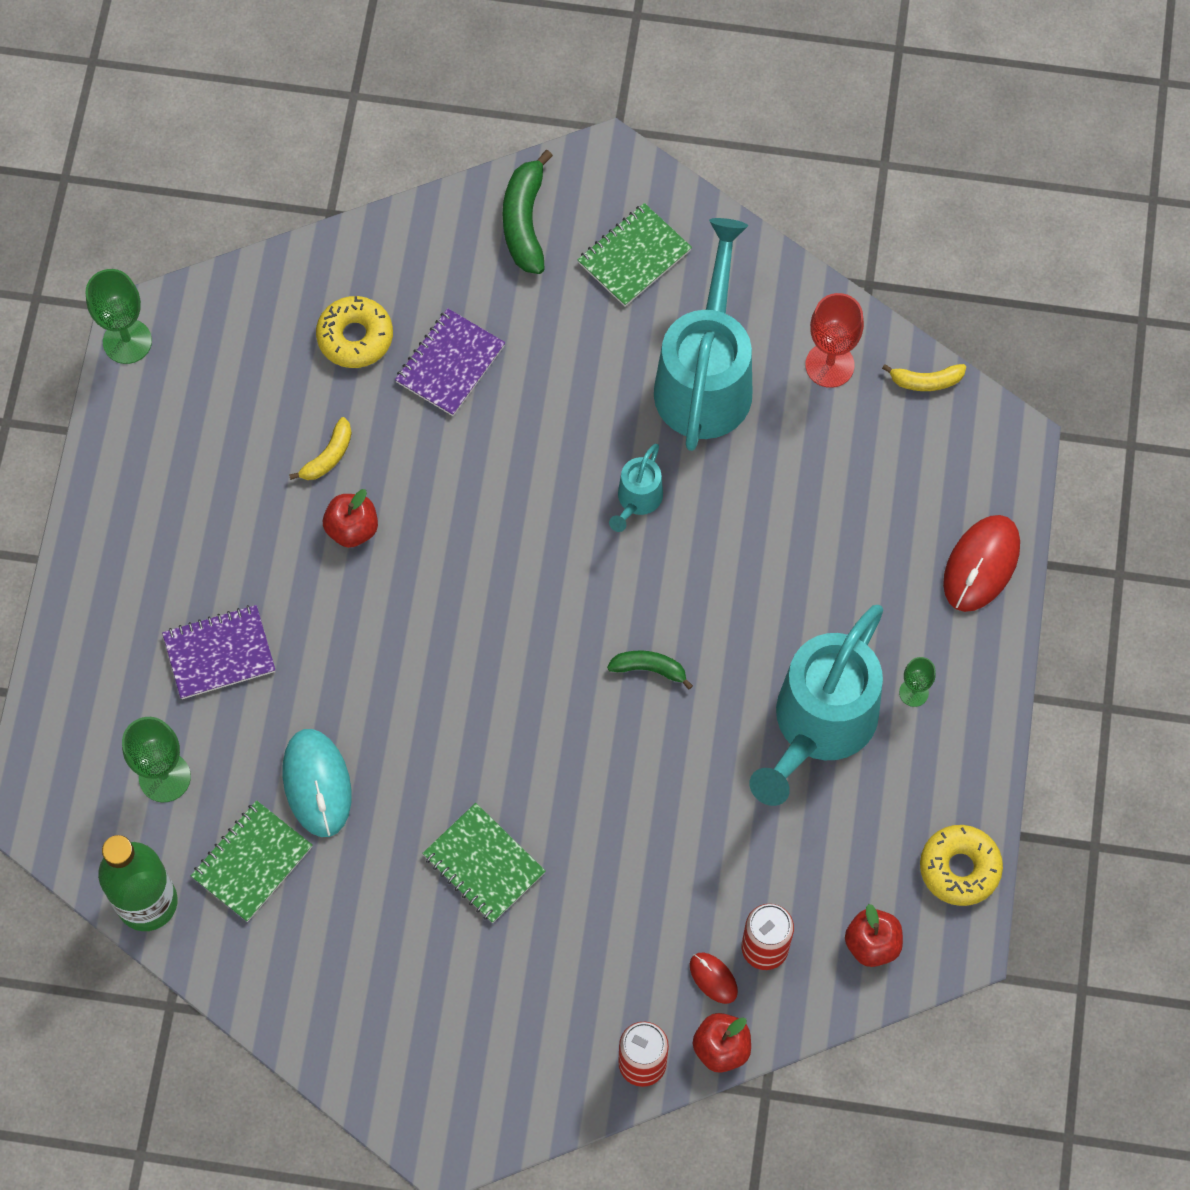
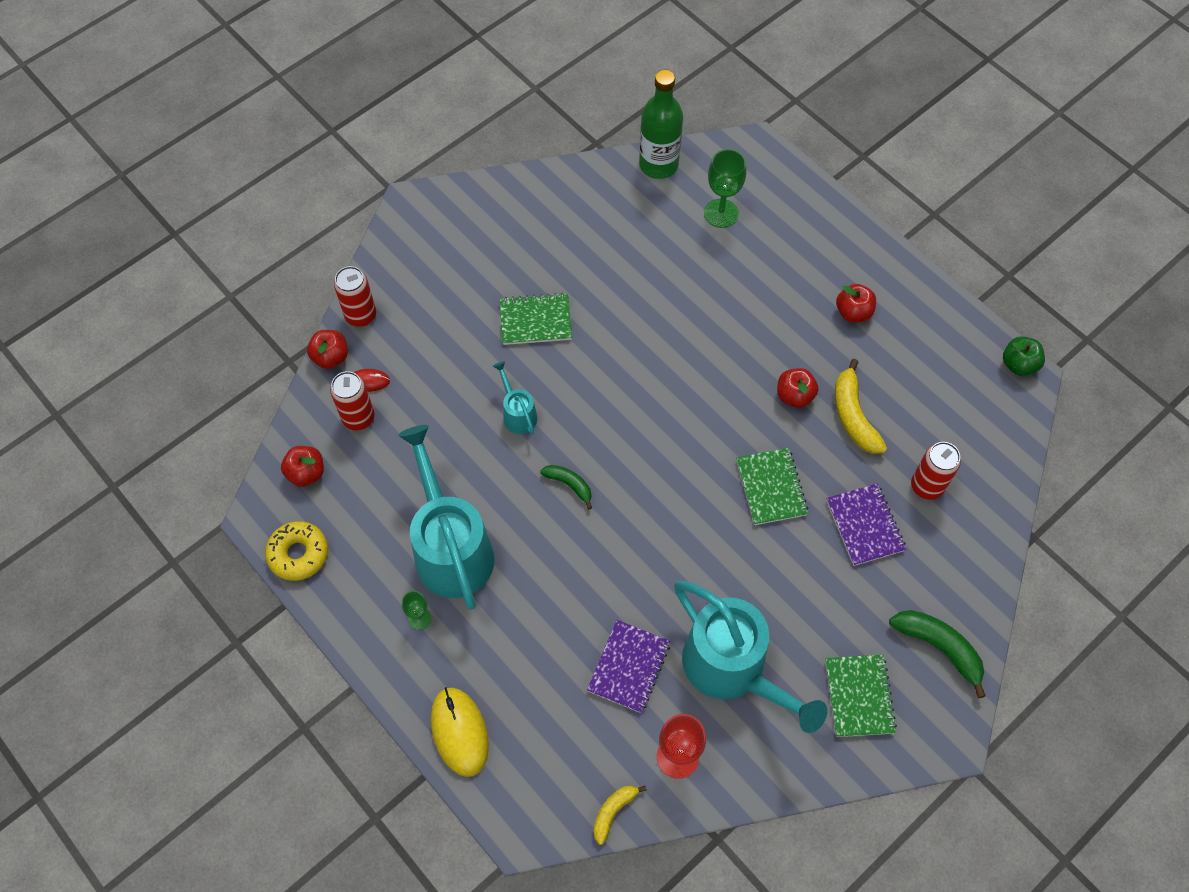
camera: 130 degrees right, 5 degrees down
green goblet [86,269,152,364] -> green apple [1003,336,1045,376]
purple notebook [162,605,275,699] -> purple notebook moved to [587,620,670,713]
green notebook [191,800,312,922] -> green notebook moved to [736,448,808,525]
turquoise mouse [282,729,351,837] -> none
yellow banana [289,417,352,480] -> yellow banana [835,359,887,454], size x1.67
yellow donut [316,296,393,368] -> red can [911,442,961,500]
green banana [607,651,693,690] -> green banana turned 105 degrees counterclockwise [540,465,592,510]
turquoise watering can [609,444,663,532] -> turquoise watering can moved to [493,361,537,434]
red mouse [943,515,1020,612] -> yellow mouse [431,687,489,777]
none -> red apple [836,284,876,322]

